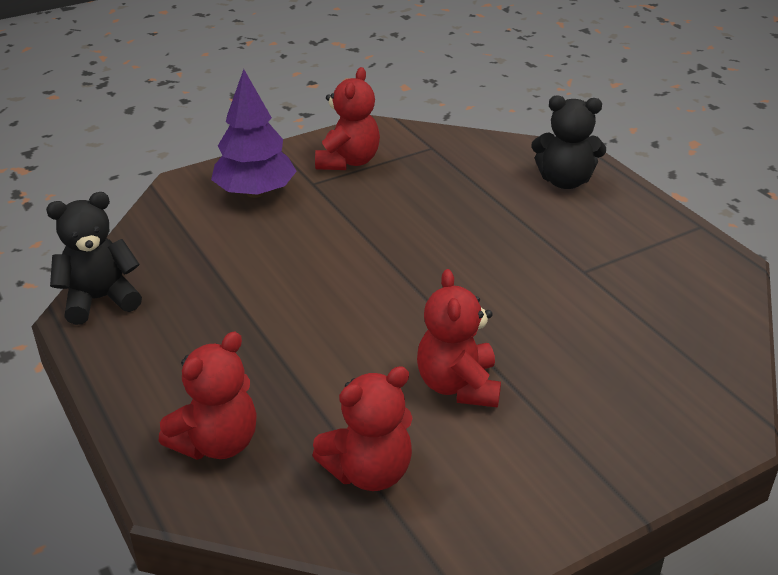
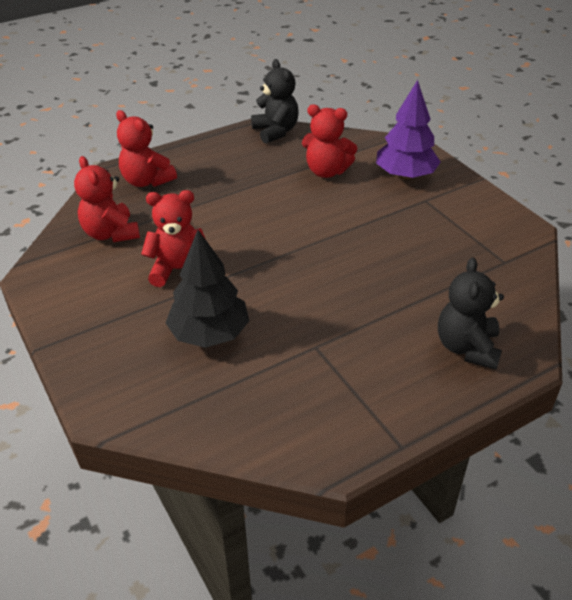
camera: 90 degrees right, 5 degrees up
red teddy bear [315,67,380,170] -> red teddy bear moved to [302,104,358,178]
none -> black tree [165,230,249,348]

